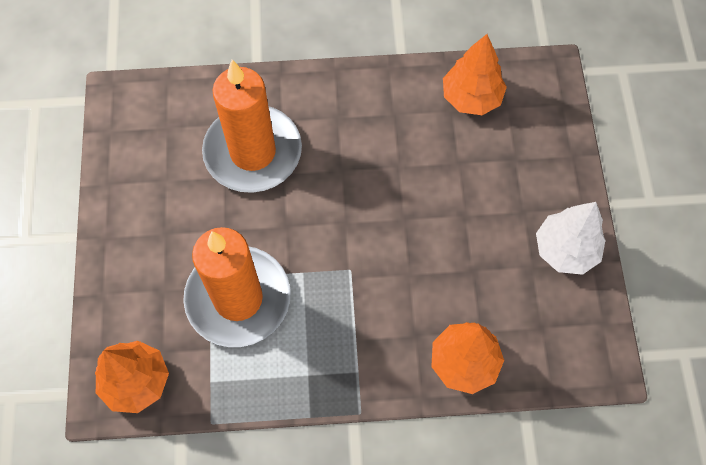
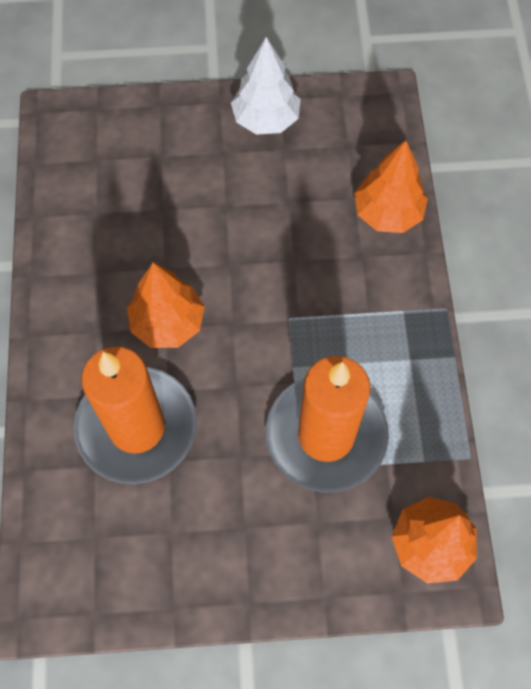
camera: 90 degrees left, 0 degrees up
orange tree [443,34,507,115] -> orange tree moved to [127,263,205,348]

